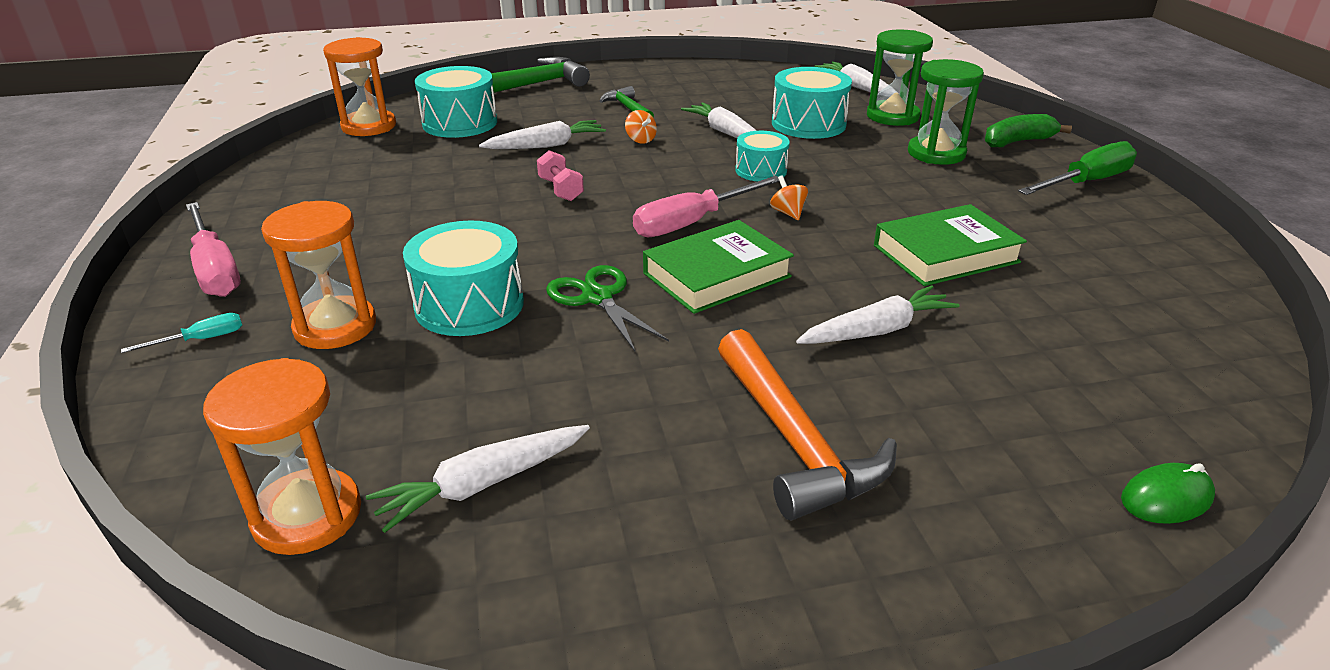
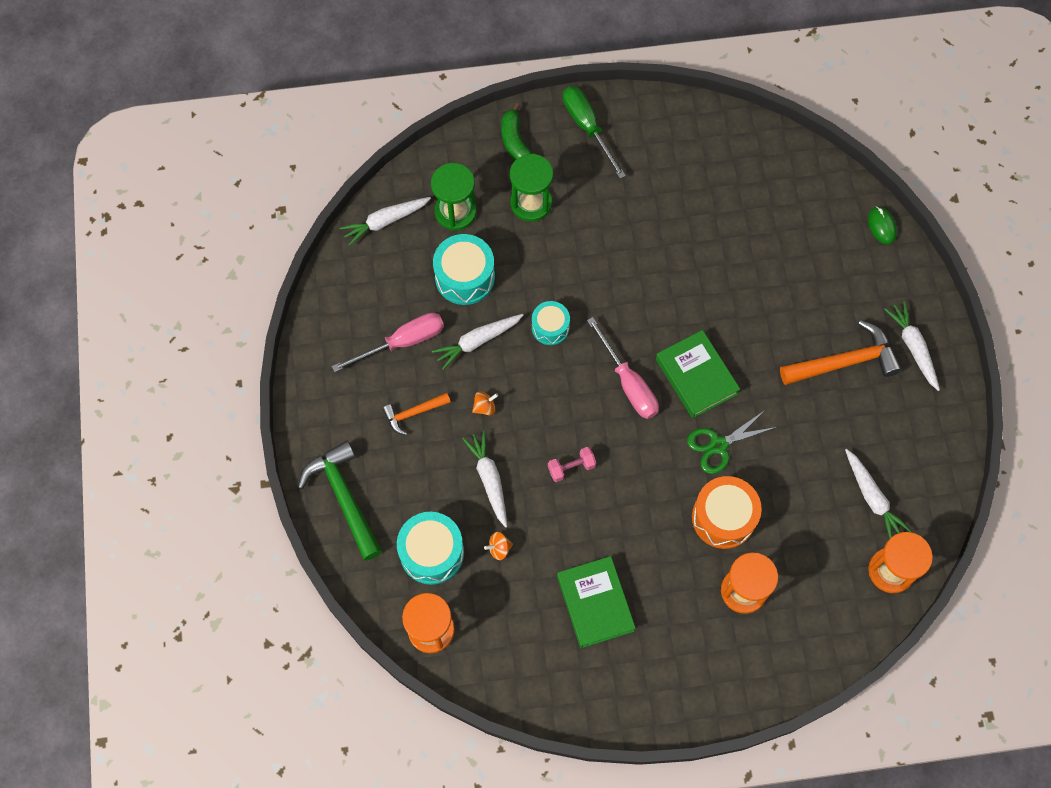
camera: 85 degrees left, 35 degrees up
turquoise screwdriver [121,313,242,353] -> none
pink screwdriver [186,202,241,297] -> pink screwdriver moved to [332,313,444,372]
turquoise drum [403,221,524,336] -> orange drum [692,476,762,549]
green hammer [600,86,654,117] -> orange hammer [382,393,451,435]
orange spinning top [770,175,808,220] -> orange spinning top moved to [484,532,513,560]
white carrot [796,285,960,344] -> white carrot moved to [884,301,940,391]
green book [874,204,1027,286] -> green book moved to [557,556,636,648]

